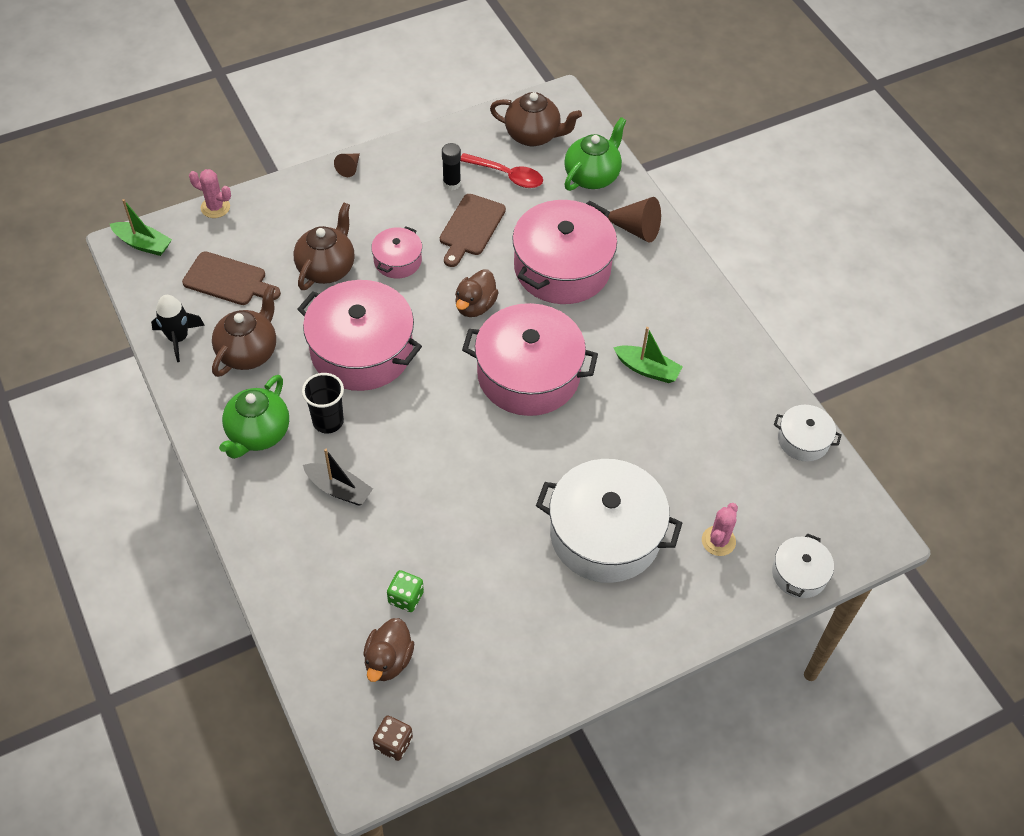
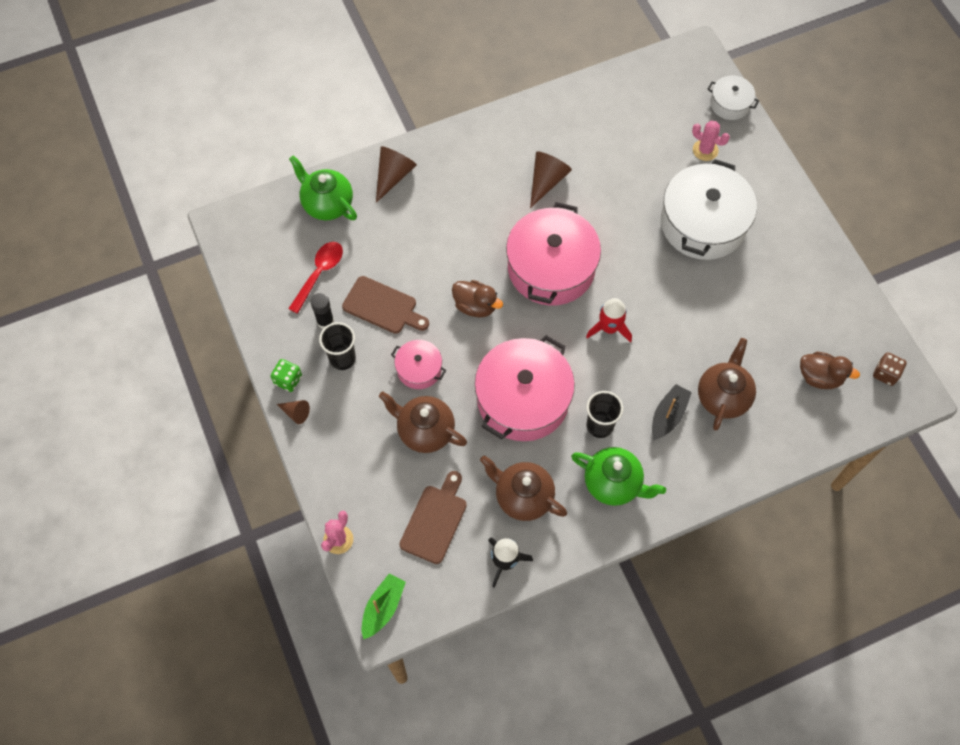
camera: 85 degrees left, 10 degrees up
green dice [387,570,424,612] -> green dice moved to [270,359,302,392]
brown teapot [490,92,582,146] -> brown teapot moved to [698,338,756,431]
pink pot [512,200,617,304] -> none
green boat [613,327,683,383] -> brown cone [530,151,572,208]
white pot [774,405,842,462] -> none
none -> black cup [319,322,356,370]
none -> red rocket [586,298,632,343]

